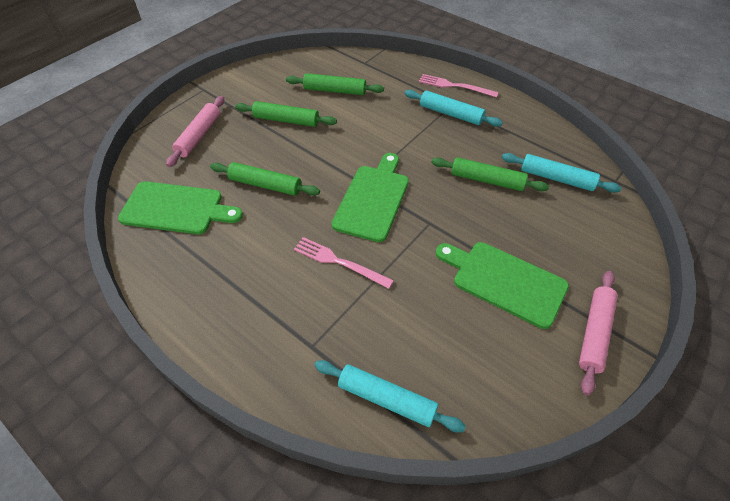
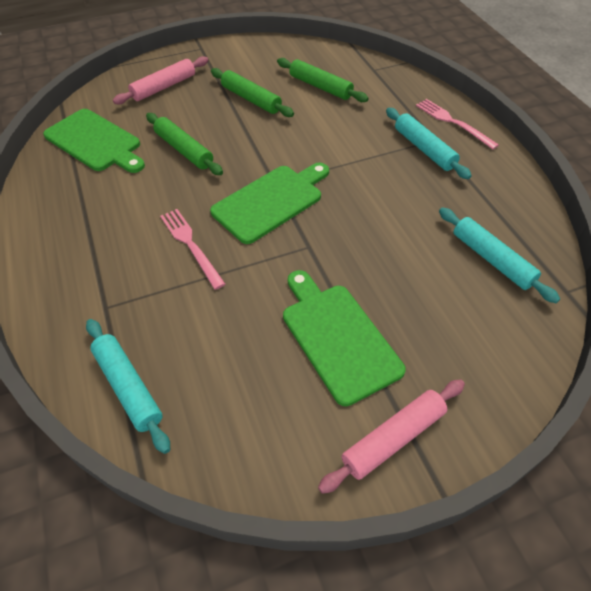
camera: 30 degrees right, 0 degrees up
green rolling pin [431,157,549,191] -> none

